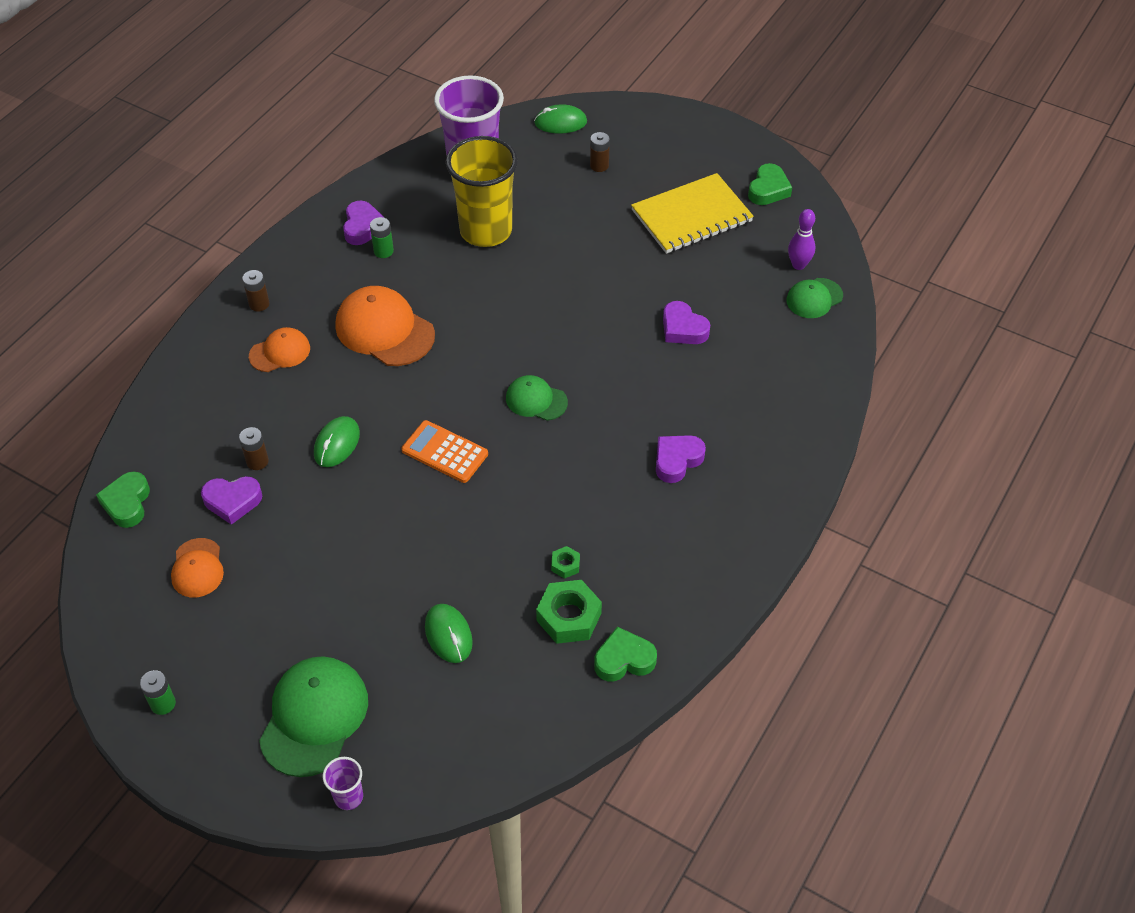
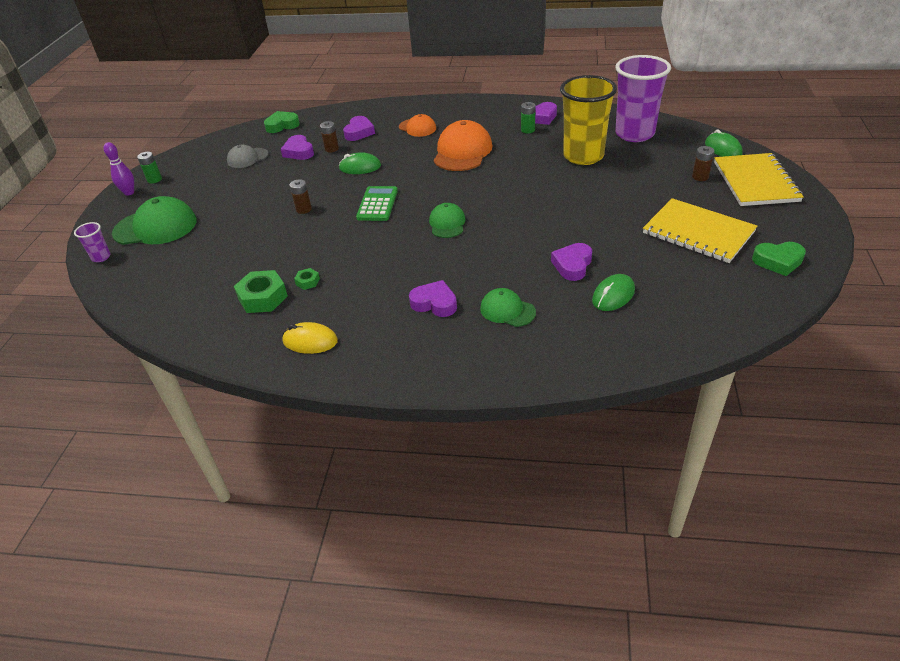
camera: 70 degrees right, 10 degrees down
orange cap [171,538,224,598] -> grey cap [227,145,269,168]
brown battery [242,270,270,312] -> brown battery moved to [289,179,312,214]
orange calculator [401,420,488,483] -> green calculator [356,186,398,221]
green mouse [425,604,473,663] -> green mouse moved to [592,274,635,311]
green heart [594,627,657,682] -> none
green cap [786,278,843,318] -> green cap moved to [480,288,536,327]
purple bowling pin [788,209,815,270] -> purple bowling pin moved to [104,142,134,196]
none -> yellow mouse [282,322,338,354]
none -> purple heart [343,116,375,141]
none -> yellow notebook [714,153,804,206]

